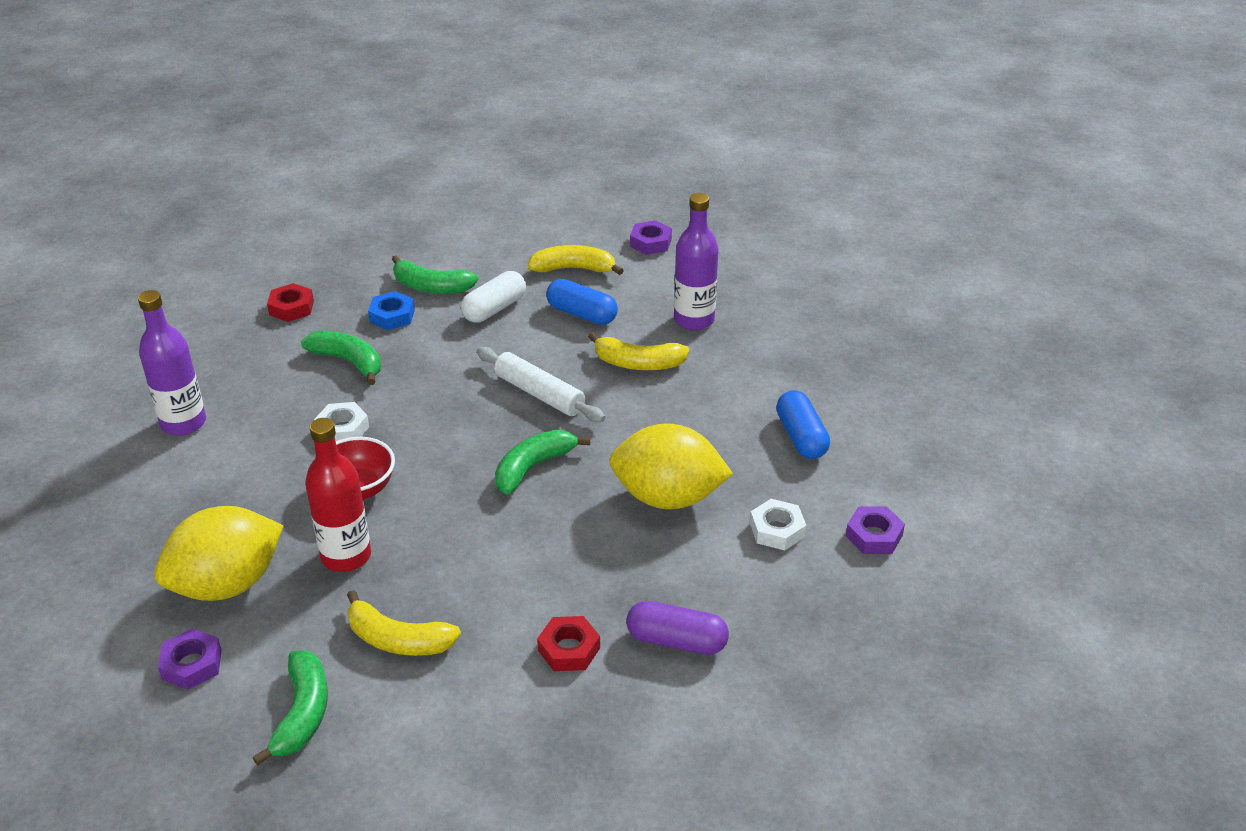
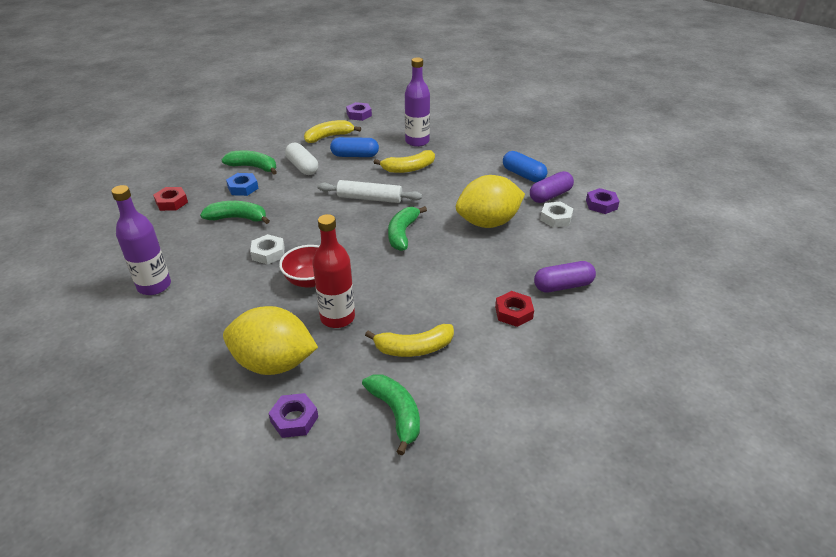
camera: 30 degrees left, 0 degrees up
yellow lemon [154,506,283,601] -> yellow lemon turned 75 degrees clockwise [223,306,318,375]
green banana [392,255,478,294] -> green banana turned 150 degrees counterclockwise [222,150,277,175]
white capsule [461,271,526,322] -> white capsule turned 45 degrees counterclockwise [285,143,318,175]
none -> purple capsule [530,171,574,203]

